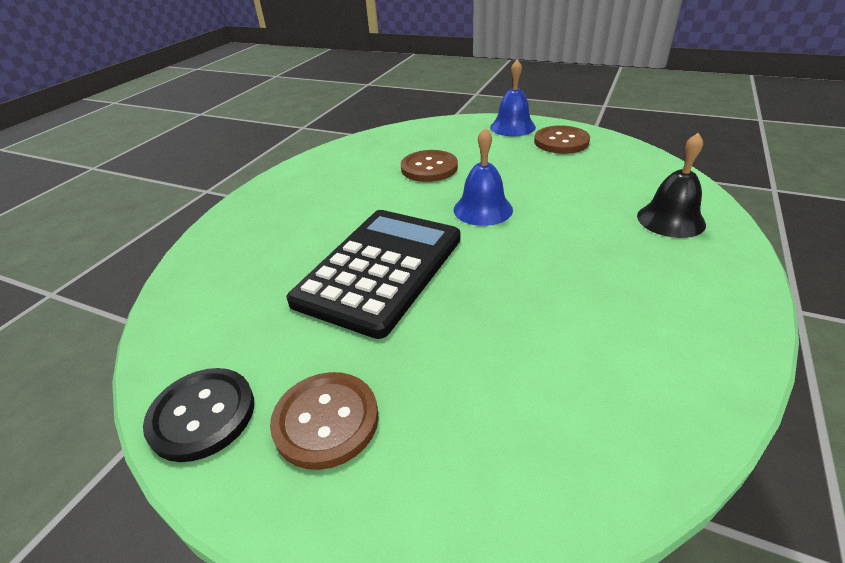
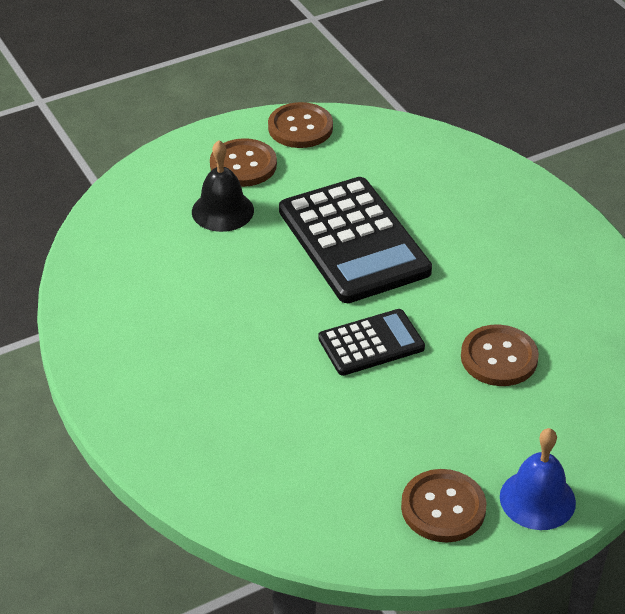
camera: 125 degrees right, 5 degrees up
black button [143,368,254,462] -> brown button [268,102,333,148]
blue bell [454,128,513,226] -> black calculator [318,309,425,376]
black bell [637,133,706,238] -> black bell moved to [192,140,254,232]

